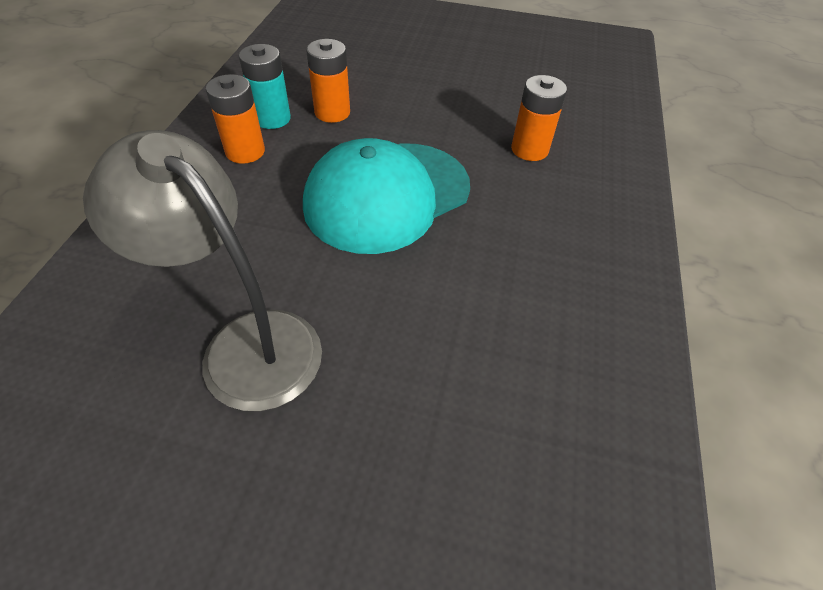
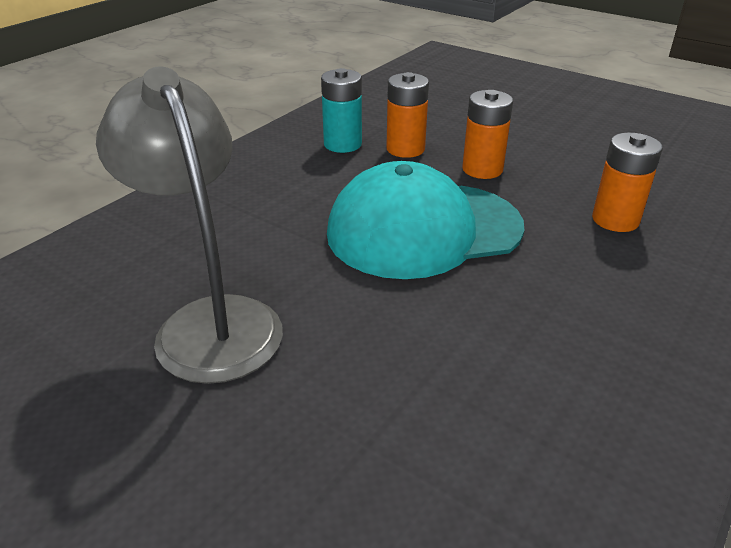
camera: 25 degrees right, 15 degrees down
orange battery [206,74,265,164] -> orange battery moved to [462,90,513,179]

